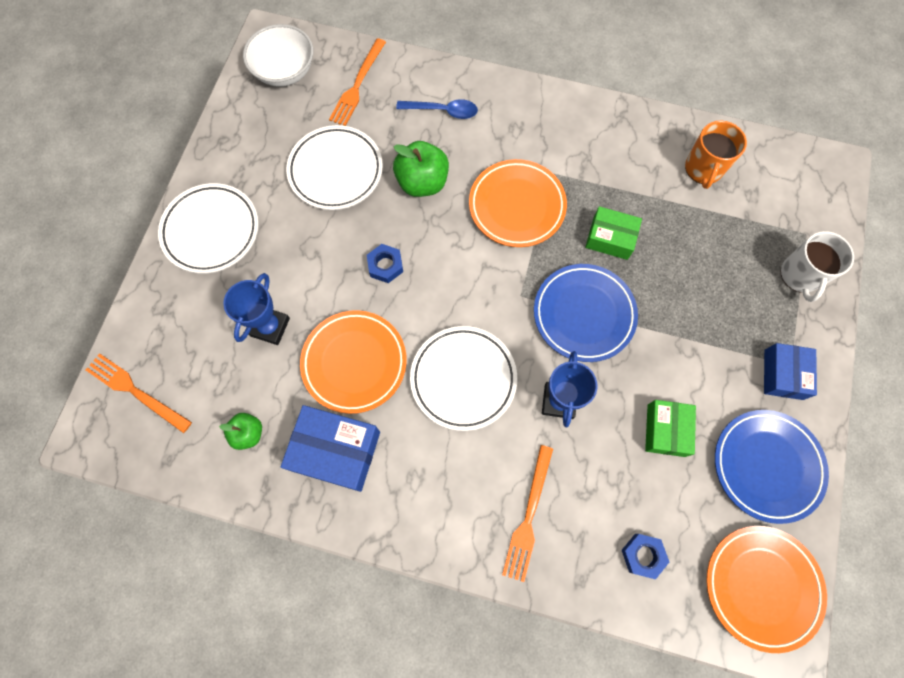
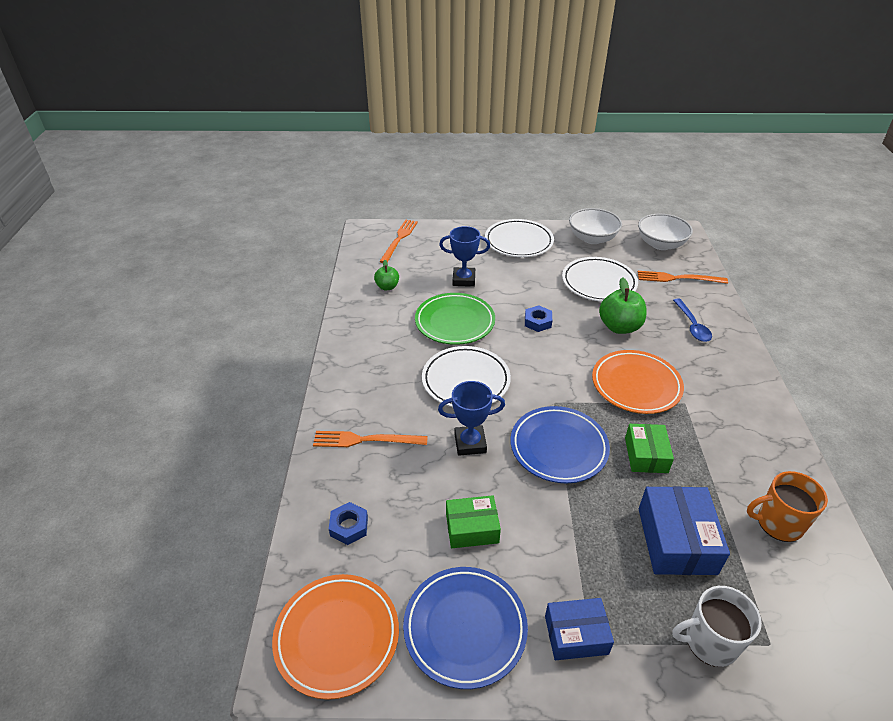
camera: 75 degrees right, 30 degrees down
blue box [281,405,380,492] -> blue box moved to [639,486,730,575]
orange plate [300,310,407,414] -> green plate [415,293,495,345]
none -> white bowl [569,208,622,244]

